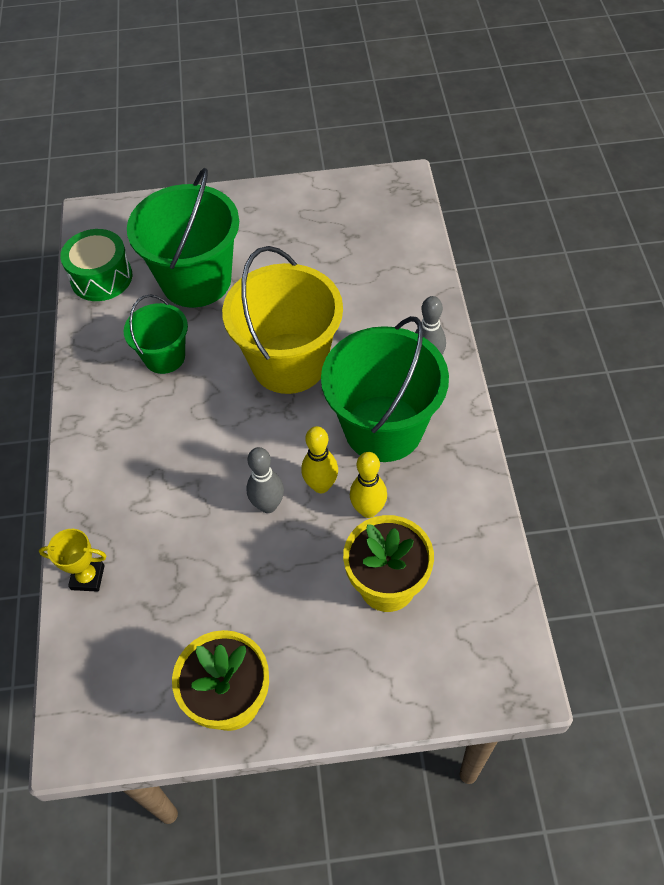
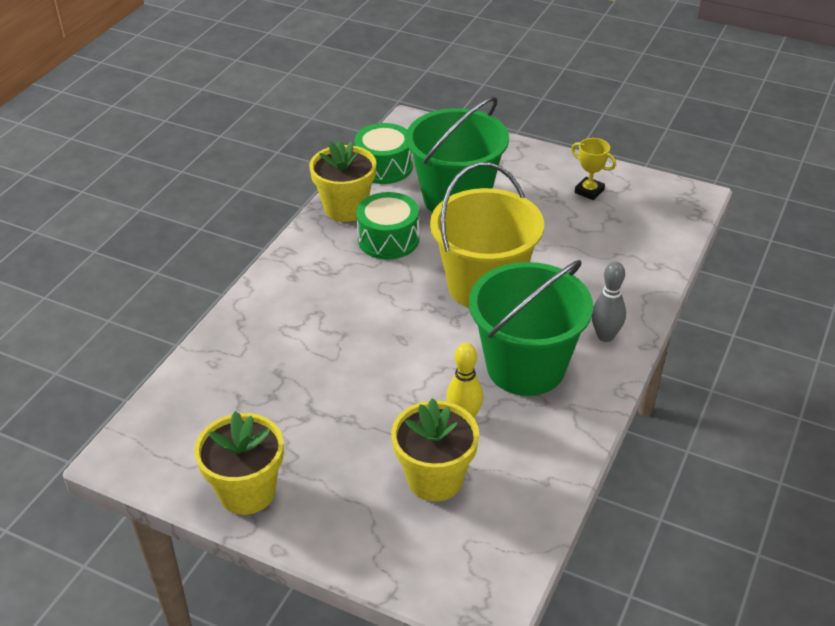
camera: 30 degrees right, 15 degrees down
yellow trophy [39,529,107,592] -> yellow trophy moved to [571,138,616,200]
green bucket [124,295,188,374] -> green drum [356,192,419,260]
grey bowling pin [246,447,284,513] -> none
yellow bowling pin [301,426,338,493] -> none
none -> yellow flower pot [309,140,377,222]

